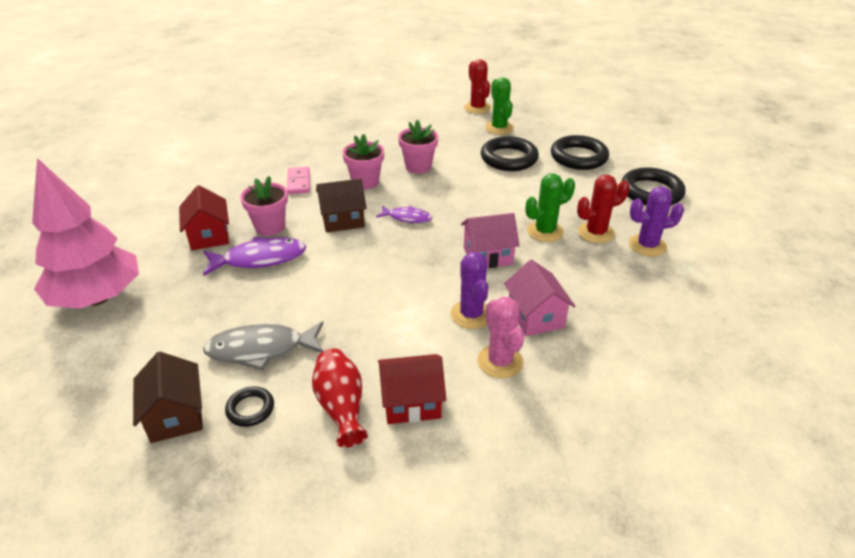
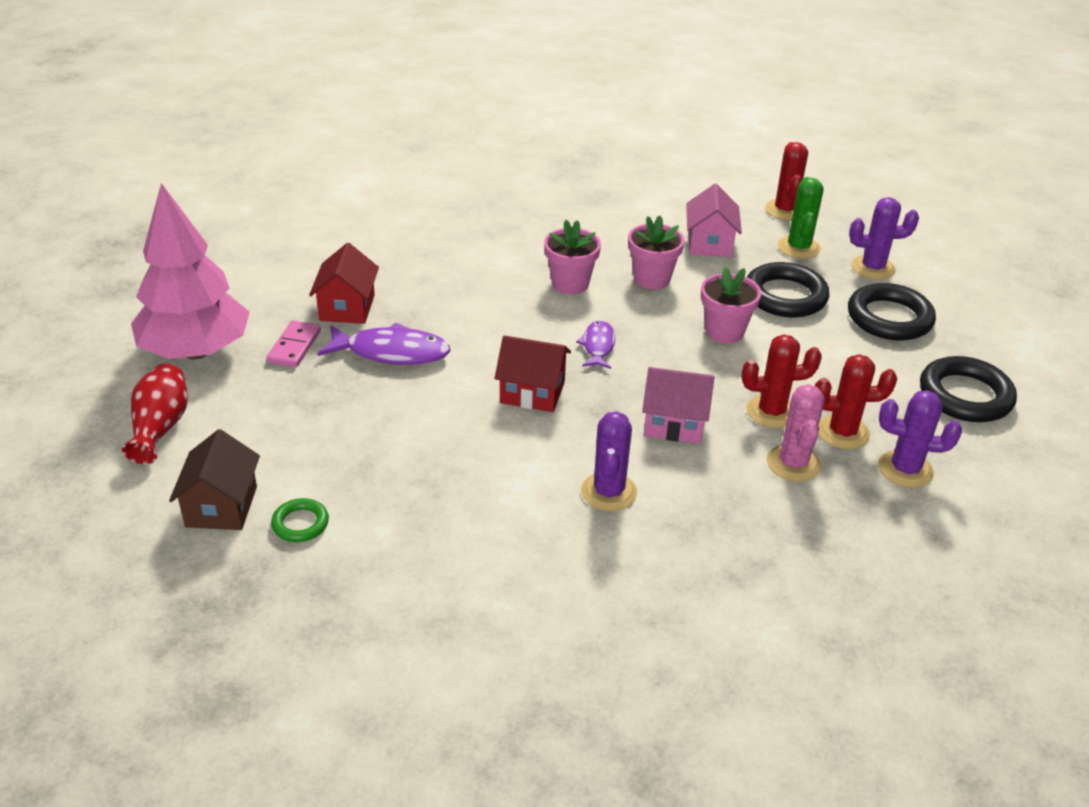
camera: 20 degrees right, 0 degrees up
grey fish [203,321,323,371] -> none
black ring [225,387,274,427] -> green ring [271,498,329,542]
pink flower pot [240,176,288,236] -> pink flower pot moved to [701,267,761,343]
pink domino [287,167,310,194] -> pink domino moved to [267,321,321,367]
red vase [312,348,368,448] -> red vase moved to [122,364,188,464]
brown house [316,179,367,232] -> none
purple fish [376,205,432,223] -> purple fish turned 120 degrees counterclockwise [576,320,615,369]
red house [378,354,446,424] -> red house moved to [495,335,571,412]
pink cactus [478,297,524,378] -> pink cactus moved to [767,384,825,482]
pink house [504,259,576,336] -> pink house moved to [686,184,742,257]
green cactus [525,173,575,242] -> red cactus [742,334,822,428]
none -> purple cactus [849,197,919,280]

